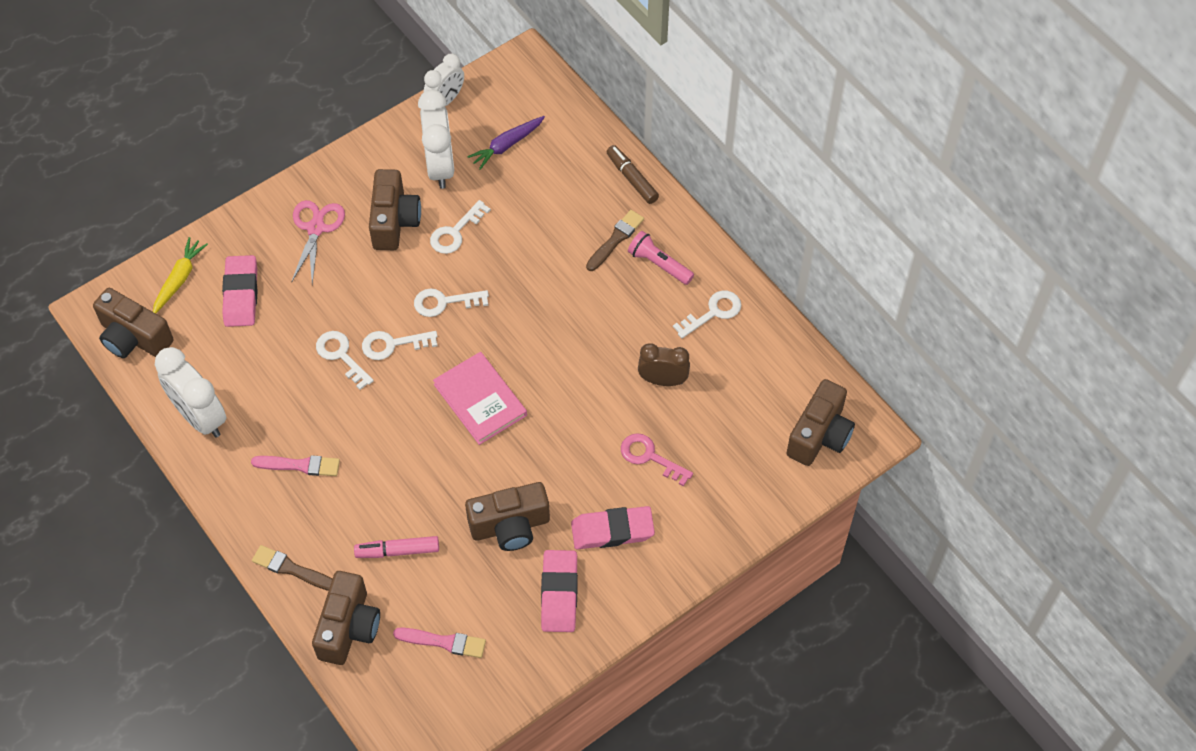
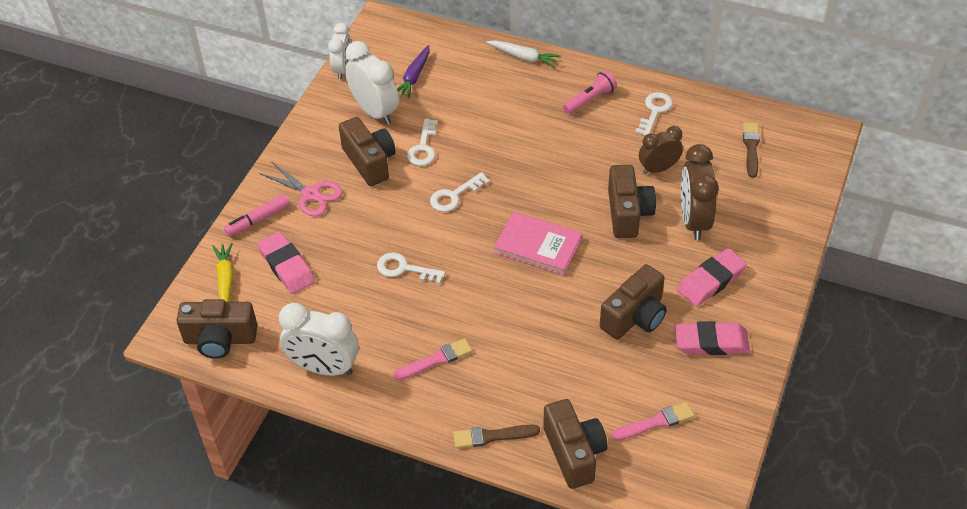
camera: 30 degrees left, 10 degrees down
pink scissors [291,200,345,284] -> pink scissors turned 150 degrees clockwise [259,161,343,217]
pink marker [354,536,439,558] -> pink marker moved to [224,194,290,237]
white key [362,331,438,360] -> none
pink eraser [541,550,578,632] -> pink eraser turned 60 degrees counterclockwise [675,321,750,355]
brown brush [586,210,644,271] -> brown brush moved to [743,122,760,178]
brown marker [607,145,659,204] -> white carrot [486,40,561,67]
pink key [621,433,693,487] -> brown clock [681,144,719,240]
pink flashlight [628,231,694,285] -> pink flashlight turned 135 degrees clockwise [563,70,617,115]
brown camera [787,379,855,466] -> brown camera moved to [608,165,656,238]

